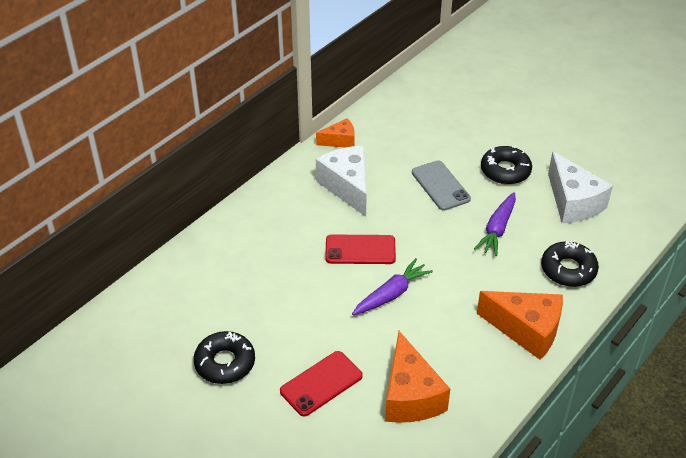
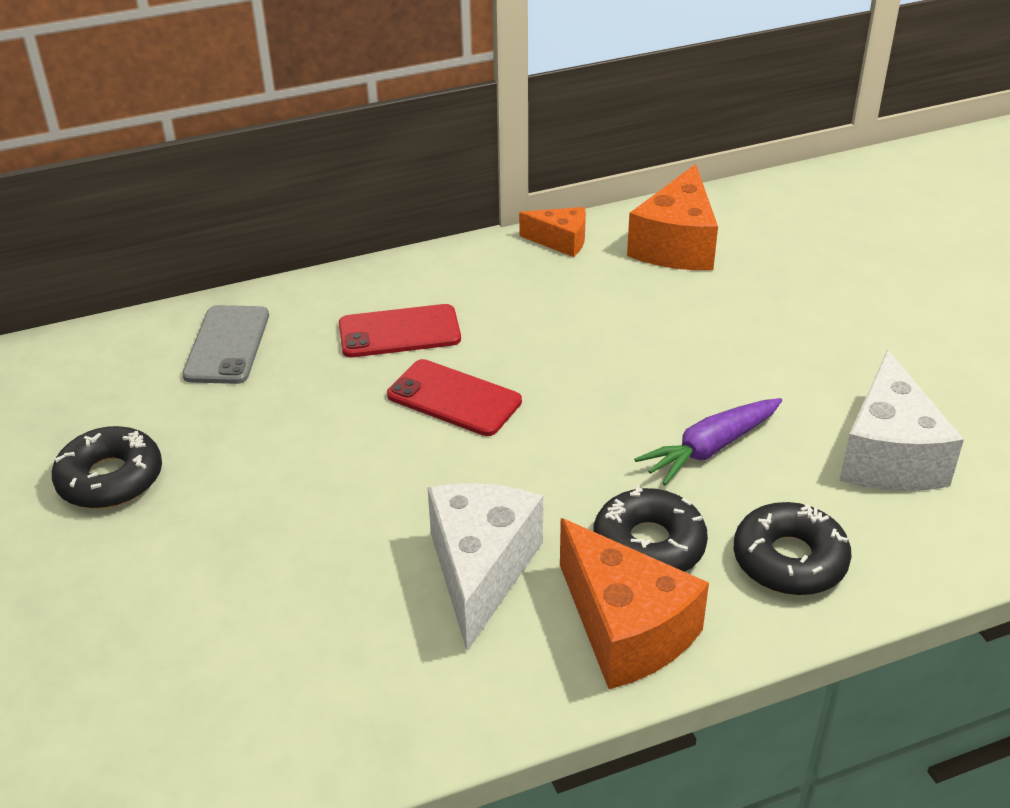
camera: 30 degrees right, 5 degrees down
red phone [280,351,363,416] -> red phone moved to [339,304,461,357]
white cheese [316,146,367,217] -> white cheese moved to [427,483,543,651]
purple carrot [352,258,433,315] -> none
orange cheese [385,331,450,423] -> orange cheese moved to [627,164,718,270]
grey phone [412,160,471,211] -> grey phone moved to [182,305,269,384]
black donut [481,146,532,185] -> black donut moved to [593,485,708,572]

